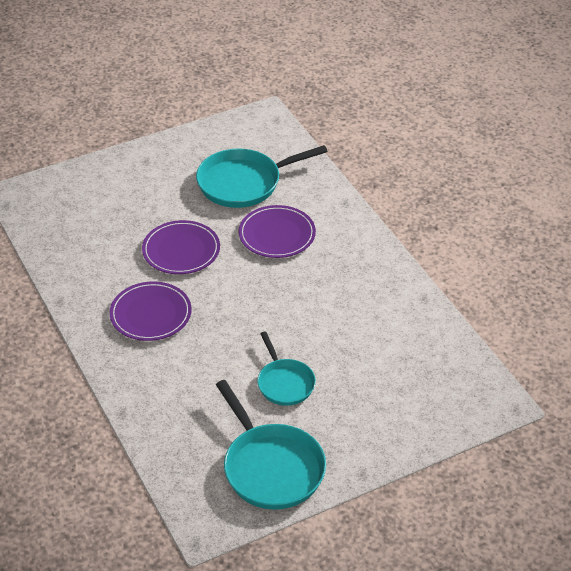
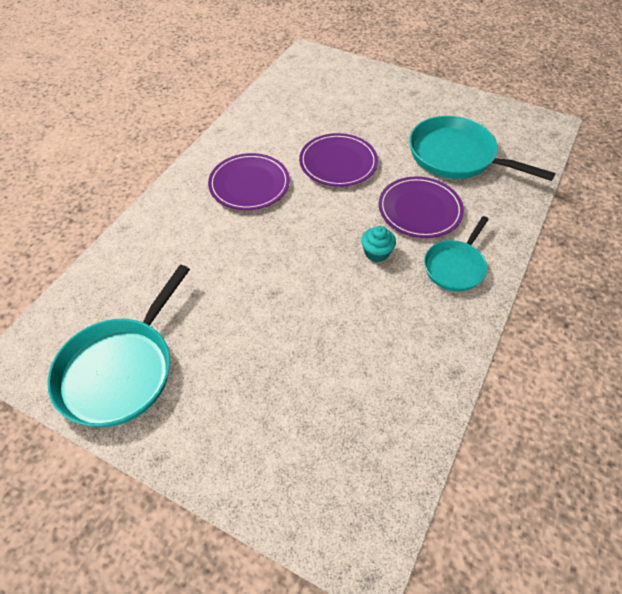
camera: 55 degrees right, 10 degrees up
turquoise pan [257,331,316,406] -> turquoise pan moved to [424,216,489,292]
none -> turquoise cupcake [361,226,396,262]

